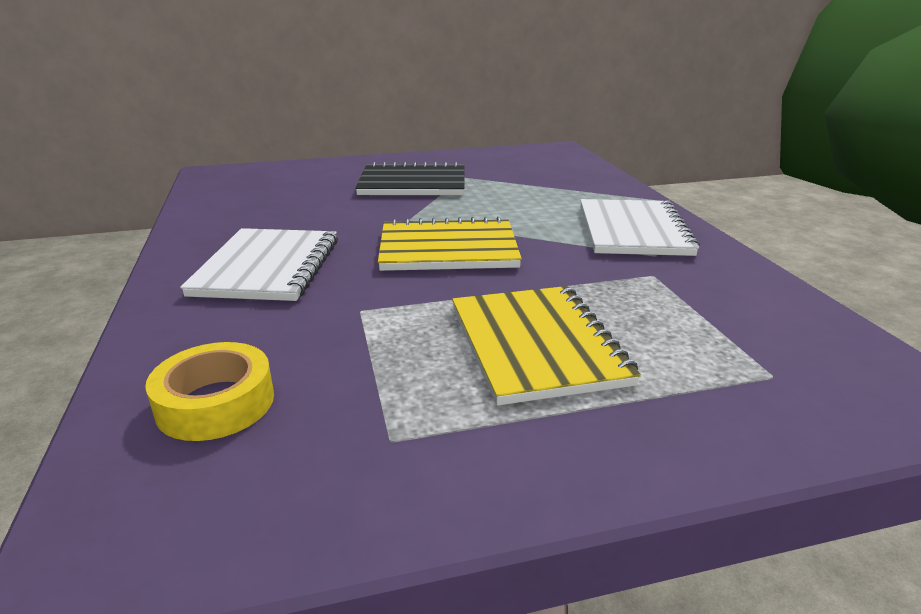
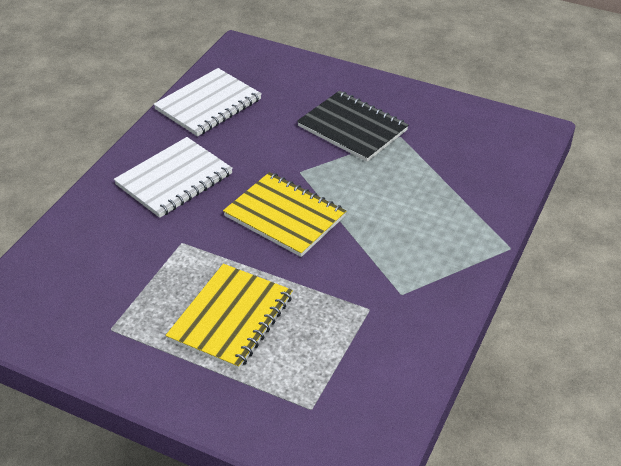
camera: 40 degrees right, 15 degrees up
yellow tape [145,342,274,441] -> none
white notebook [580,199,700,256] -> white notebook moved to [153,68,262,136]

